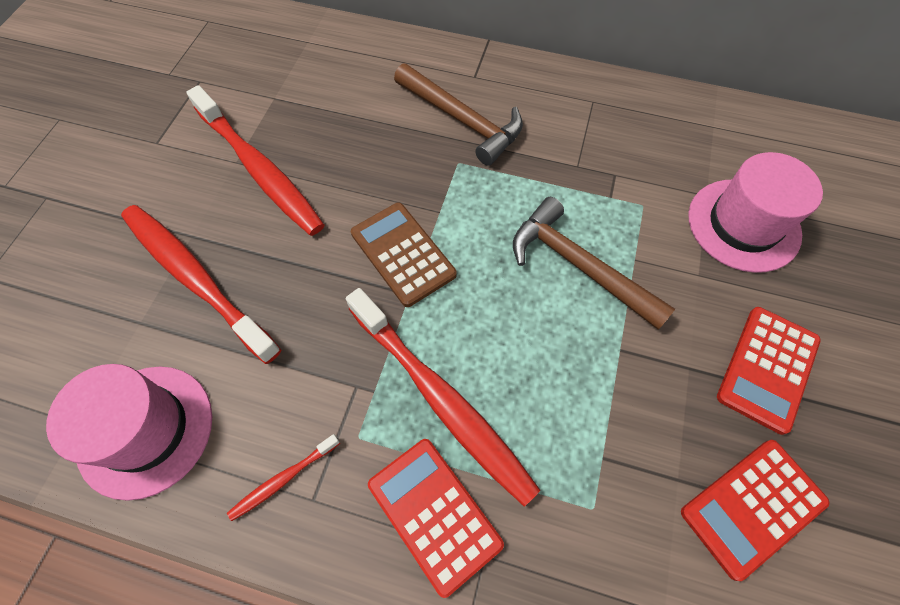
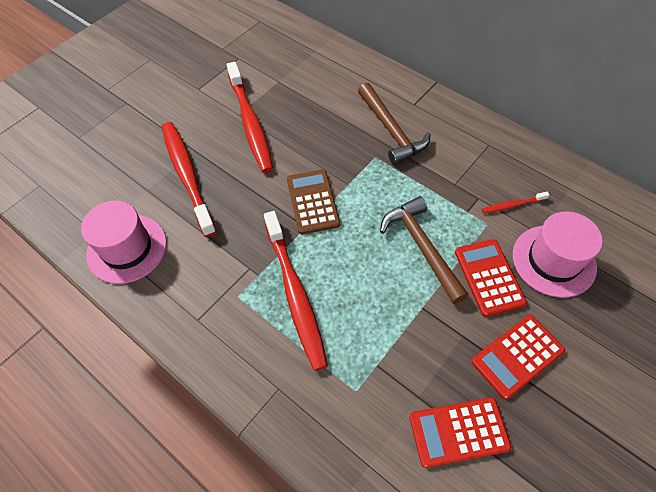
camera: 25 degrees right, 5 degrees down
red toothbrush [227,434,340,521] -> red toothbrush moved to [482,192,549,214]
red calculator [368,439,504,598] -> red calculator moved to [455,239,527,317]

